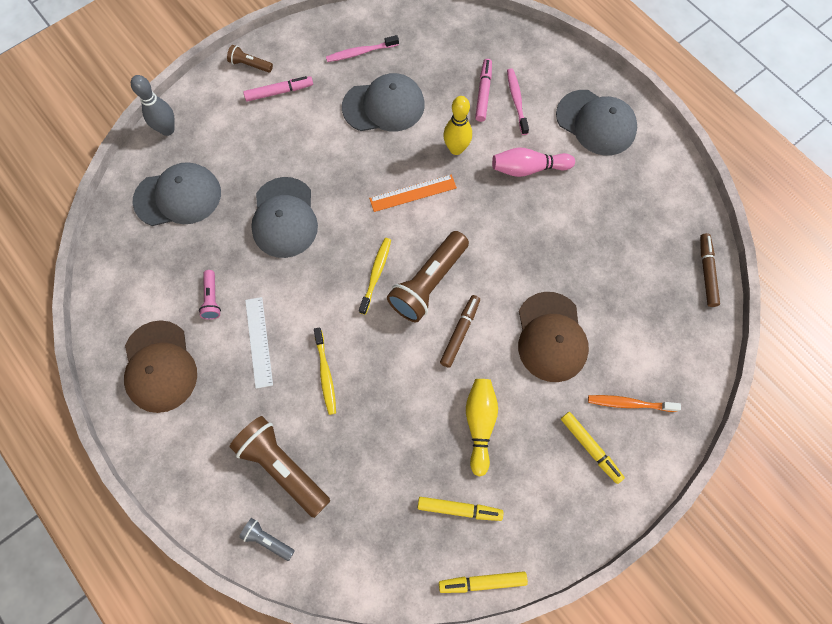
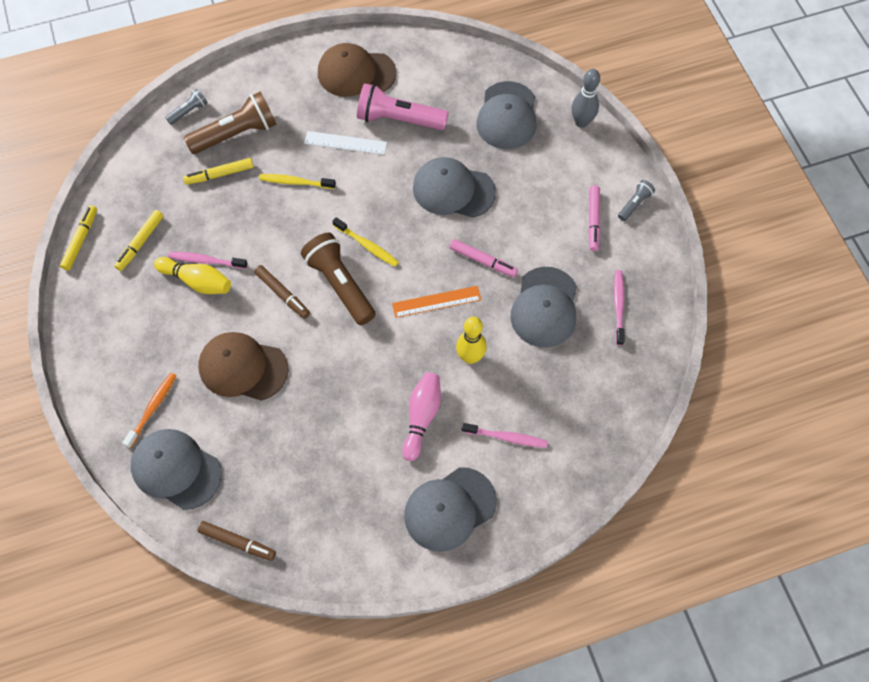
camera: 110 degrees right, 5 degrees down
pink flashlight [199,270,221,320] -> pink flashlight [357,83,449,130], size x2.04
brown flashlight [227,45,273,73] -> grey flashlight [618,180,655,221]
orange ruler [369,175,457,212] -> orange ruler turned 75 degrees clockwise [392,286,481,318]
pink marker [475,59,492,122] -> pink marker moved to [450,239,518,277]
yellow marker [561,412,625,484] -> yellow marker moved to [183,158,254,185]
none -> grey cap [131,429,222,510]
none -> pink toothbrush [168,252,248,269]

